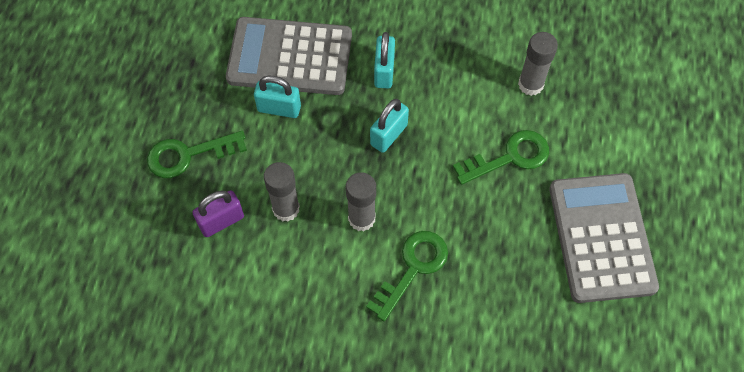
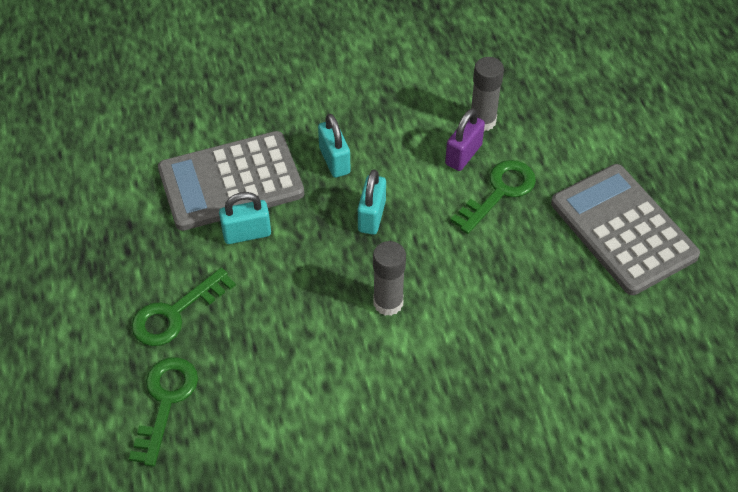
camera: 25 degrees left, 10 degrees down
purple padlock [192,190,244,237] -> purple padlock moved to [445,109,485,171]
grey glue stick [264,162,300,221] -> none
green key [366,231,448,322] -> green key moved to [129,357,198,467]

